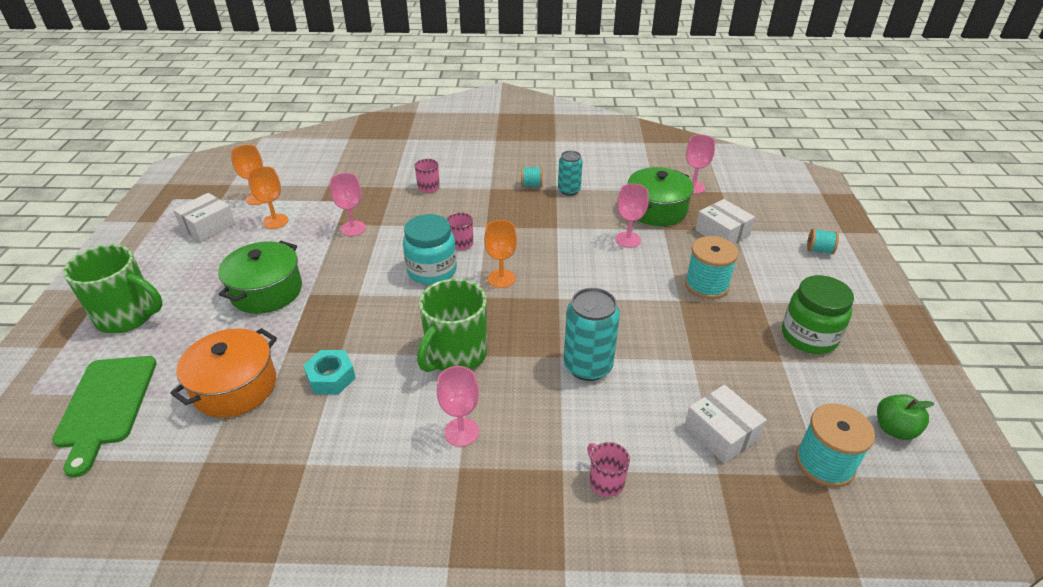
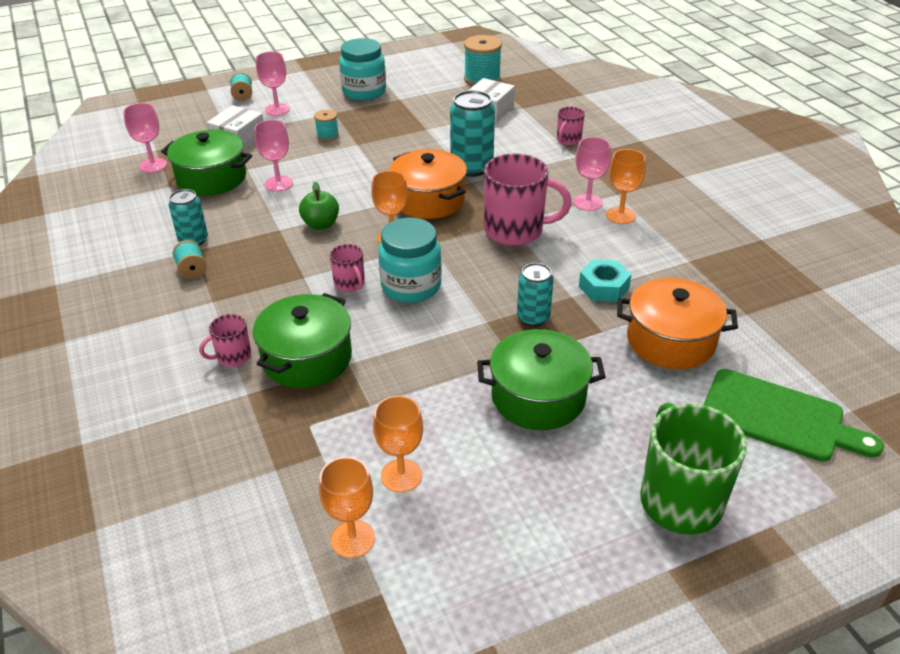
camera: 115 degrees left, 0 degrees up
green cutting board [52,356,157,478] -> green cutting board turned 60 degrees clockwise [703,369,884,462]
white box [173,193,235,242] -> none
pink goblet [330,173,366,236] -> pink goblet moved to [256,52,290,116]
green mug [417,279,487,372] -> pink mug [484,154,572,246]
turquoise spool [685,236,739,299] -> turquoise spool [314,109,339,141], size x0.55
green jar [782,275,854,354] -> turquoise jar [339,38,386,101]
green apple [877,394,935,440] -> green apple moved to [299,182,339,230]
none -> green pot [253,293,352,388]
none -> orange pot [389,149,467,219]
none -> turquoise can [517,263,554,327]
none -> orange goblet [606,149,646,224]

